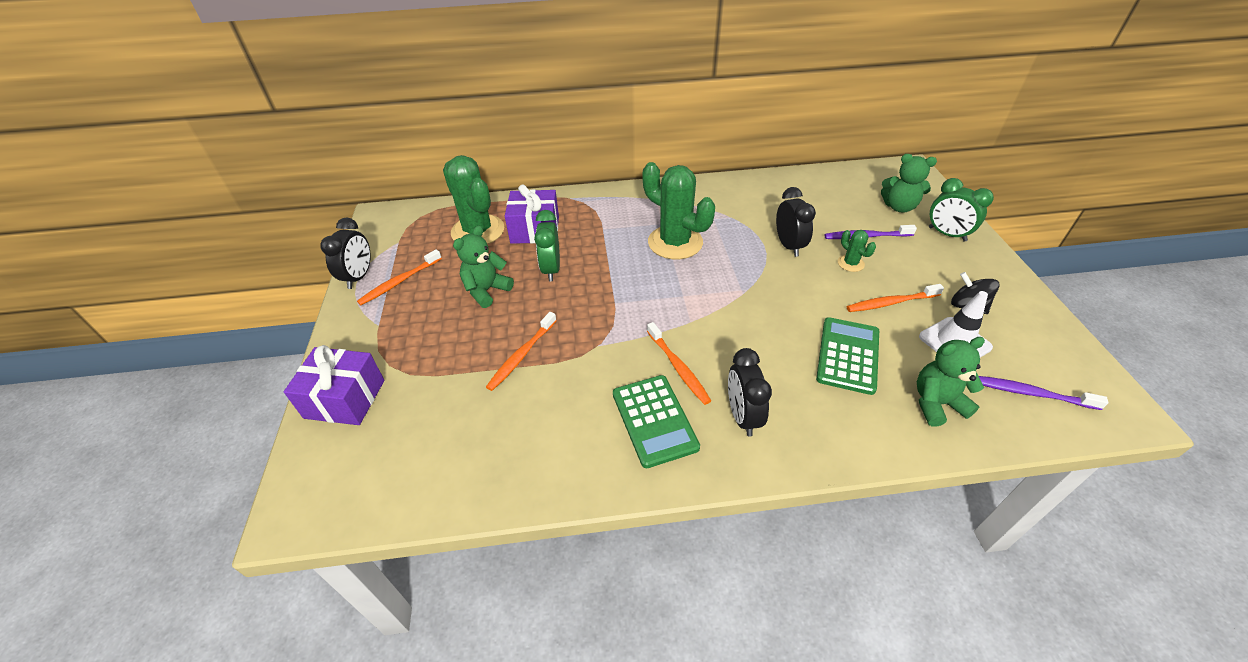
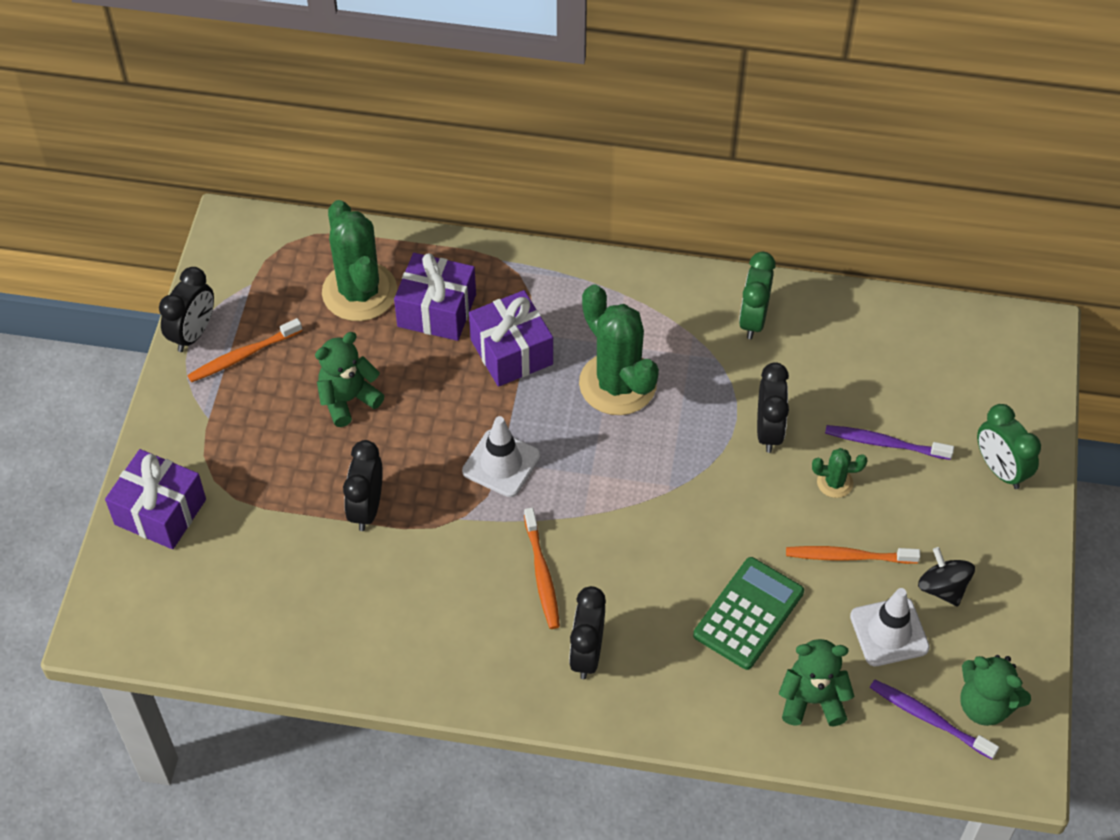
camera: 15 degrees right, 10 degrees up
orange toothbrush [486,312,557,391] -> black clock [343,440,383,531]
green clock [534,210,560,281] -> green clock moved to [739,252,775,339]
green calculator [613,375,700,468] -> none
green cactus [838,230,876,272] -> green cactus turned 75 degrees counterclockwise [812,448,867,498]
green teddy bear [881,154,937,213] -> green teddy bear moved to [960,655,1031,726]
none -> white traffic cone [462,416,541,497]
none -> purple gift [469,290,553,387]

